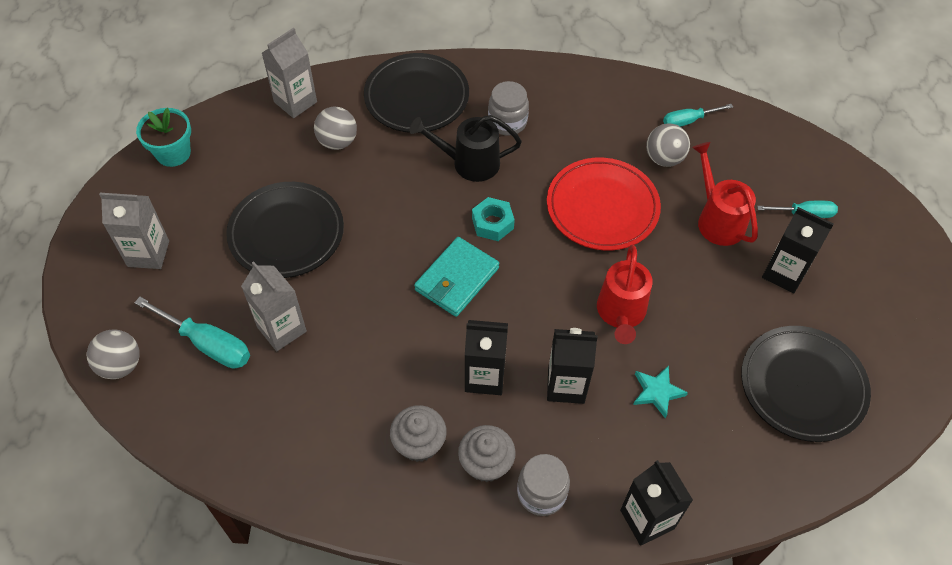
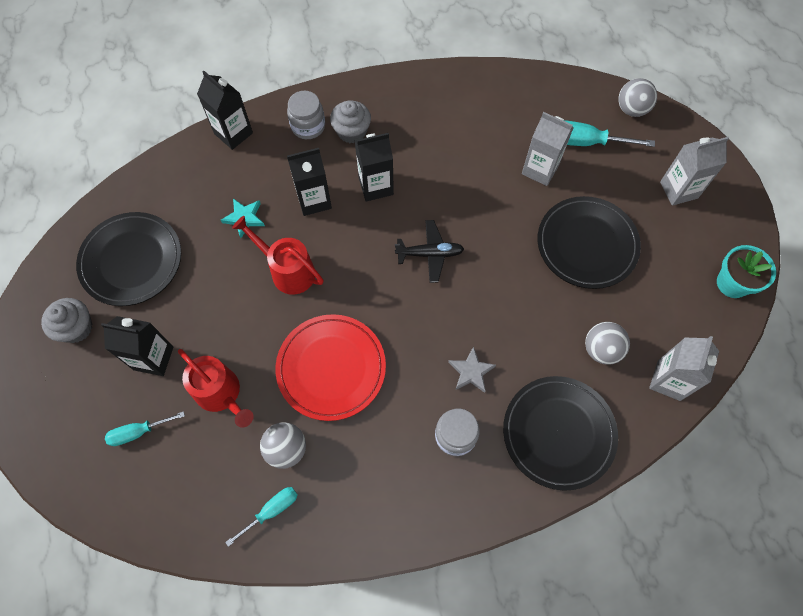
camera: 160 degrees right, 10 degrees up
grey cupcake [390,405,447,462] -> grey cupcake moved to [41,298,92,343]
black watering can [410,115,522,182] -> grey star [448,346,496,393]
turquoise wallet [414,237,499,317] -> black plane [395,220,464,283]
turquoise nut [472,197,515,241] -> none
red watering can [597,245,653,344] -> red watering can turned 45 degrees counterclockwise [232,216,323,295]

